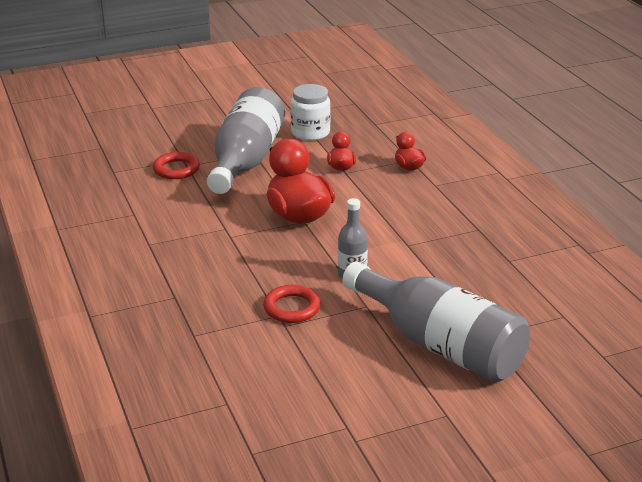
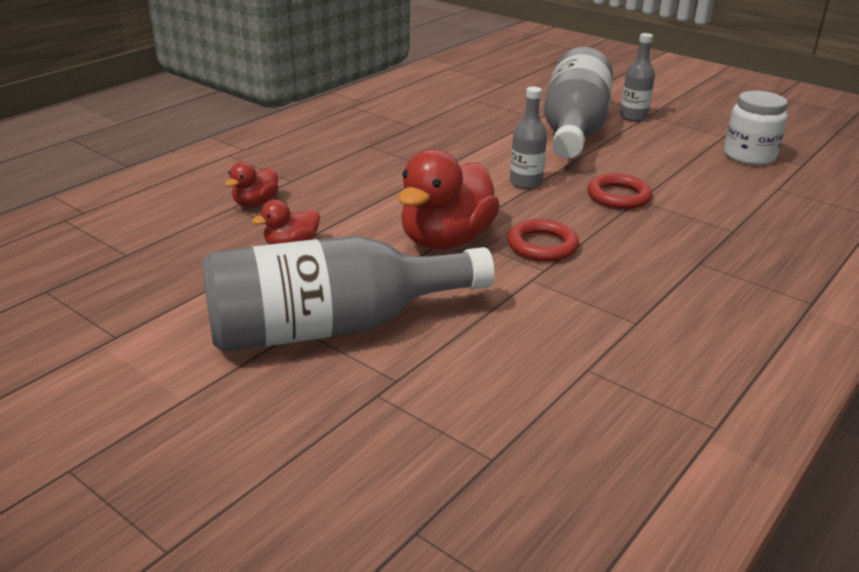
camera: 120 degrees left, 0 degrees up
red ring [153,152,200,179] -> red ring moved to [508,219,579,262]
white jar [291,84,331,141] -> white jar moved to [724,91,788,165]
none -> grey bottle [620,33,655,122]

